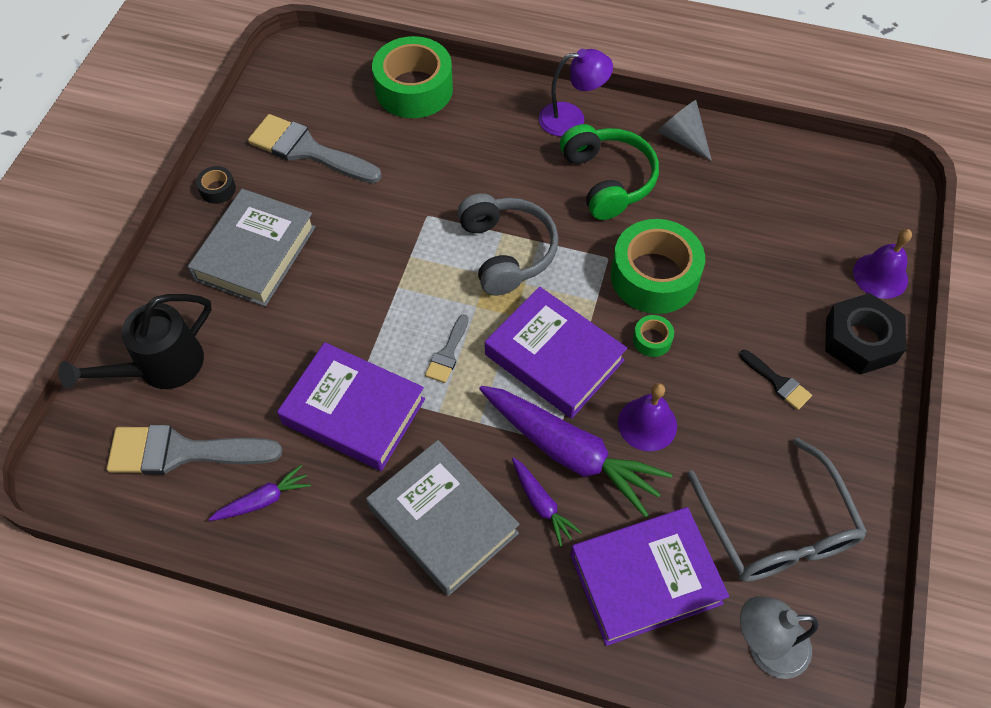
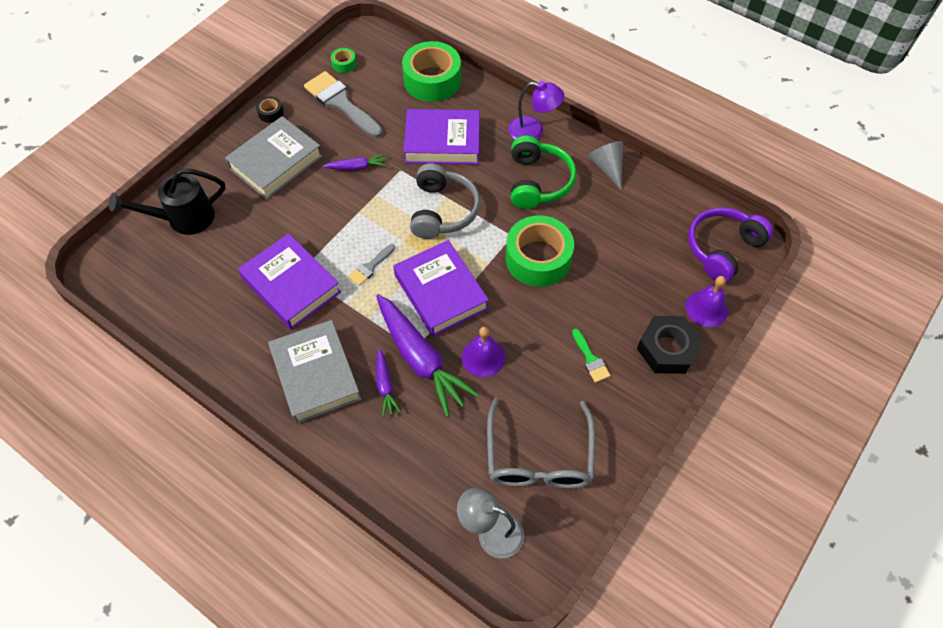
camera: 20 degrees right, 0 degrees up
grey brush [107,425,282,475] -> none
purple carrot [209,465,311,521] -> purple carrot moved to [323,154,387,171]
purple book [570,507,729,646] -> purple book moved to [404,109,480,165]
green tape [633,315,674,357] -> green tape moved to [331,48,356,73]
black brush [739,350,812,410] -> green brush [572,328,610,383]
none -> purple headphones [688,207,774,283]

